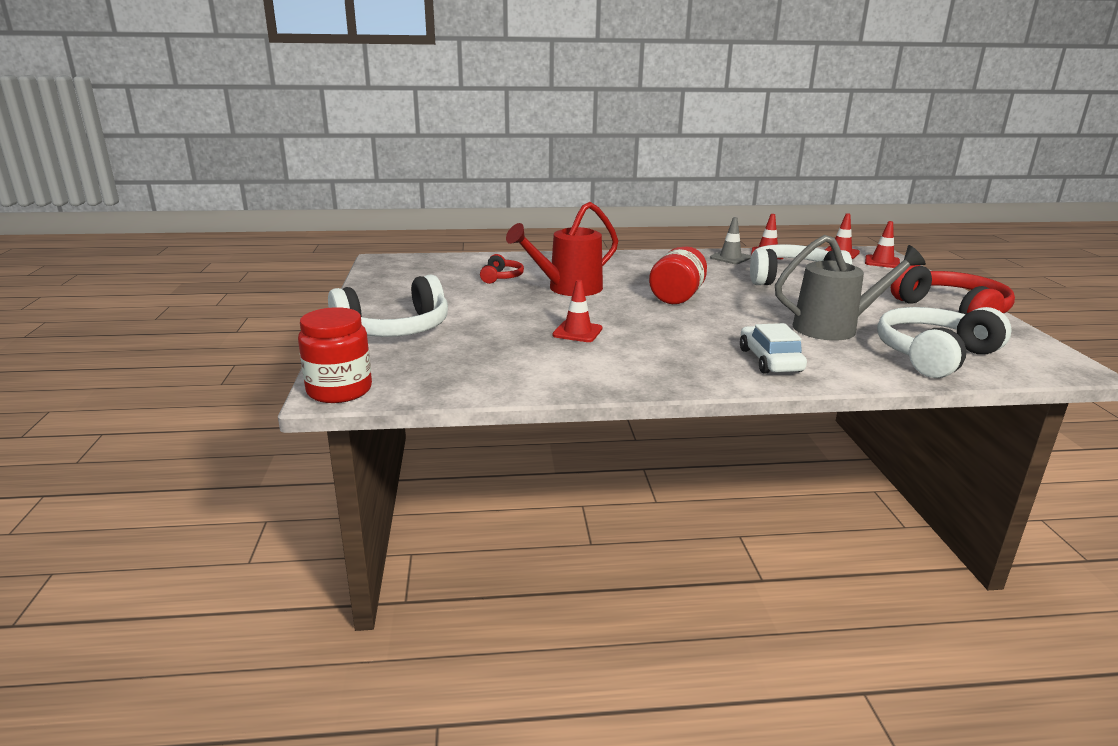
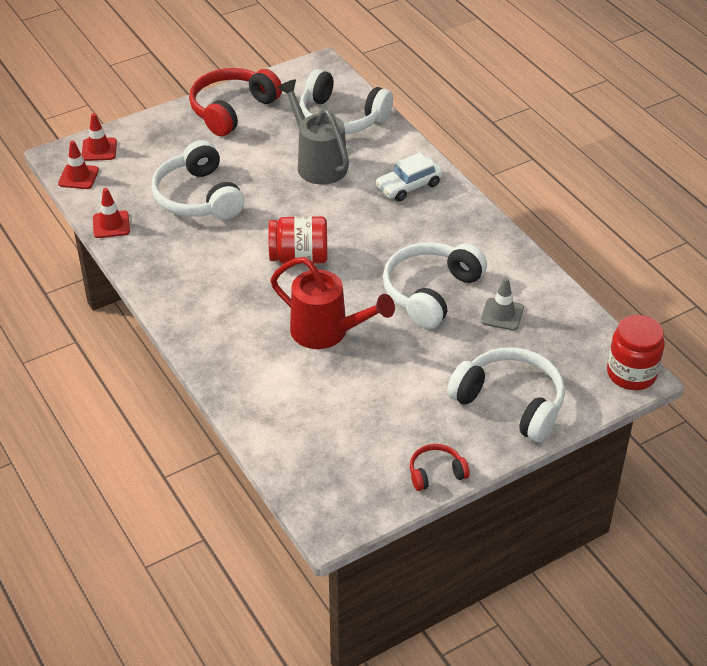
camera: 115 degrees left, 20 degrees up
red headphones [480,254,524,284] -> red headphones moved to [410,444,470,491]
red traffic cone [553,280,602,342] -> white headphones [383,242,487,329]
grey traffic cone [710,217,751,264] -> grey traffic cone moved to [481,277,524,331]

